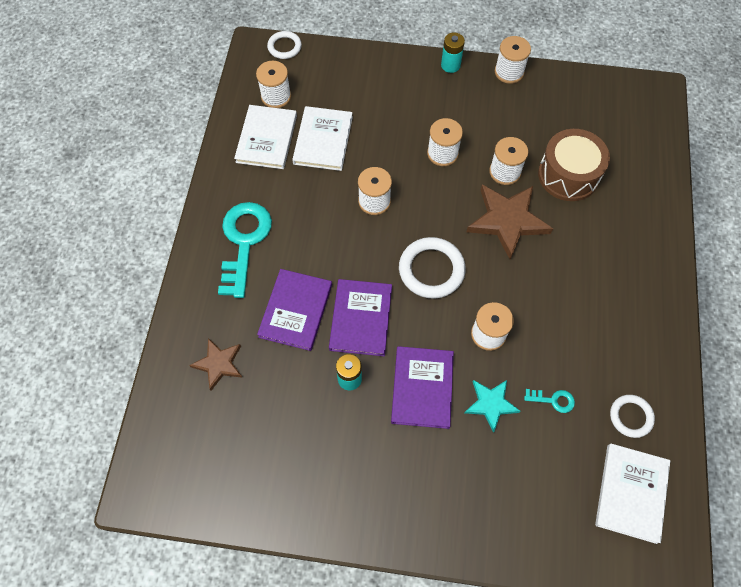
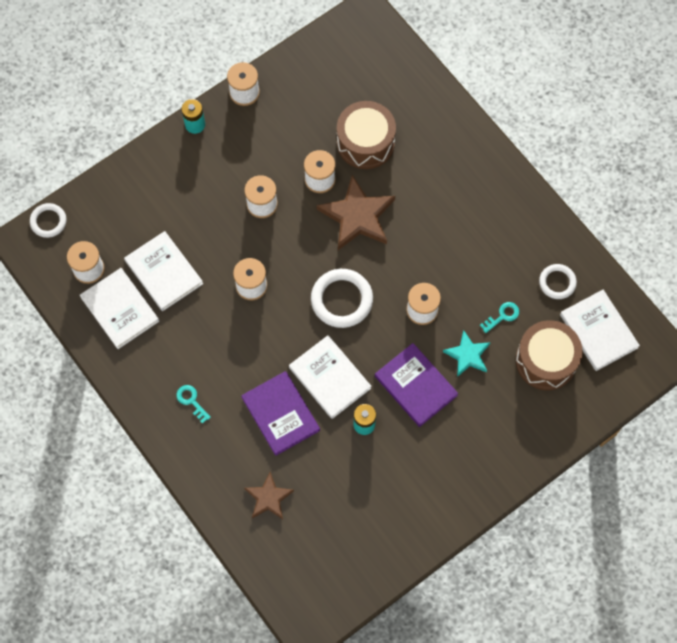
camera: 45 degrees left, 5 degrees up
turquoise key [218,202,272,298] -> turquoise key [176,385,211,424], size x0.43
purple book [329,279,392,356] -> white book [289,335,371,419]
none -> brown drum [516,320,583,390]

